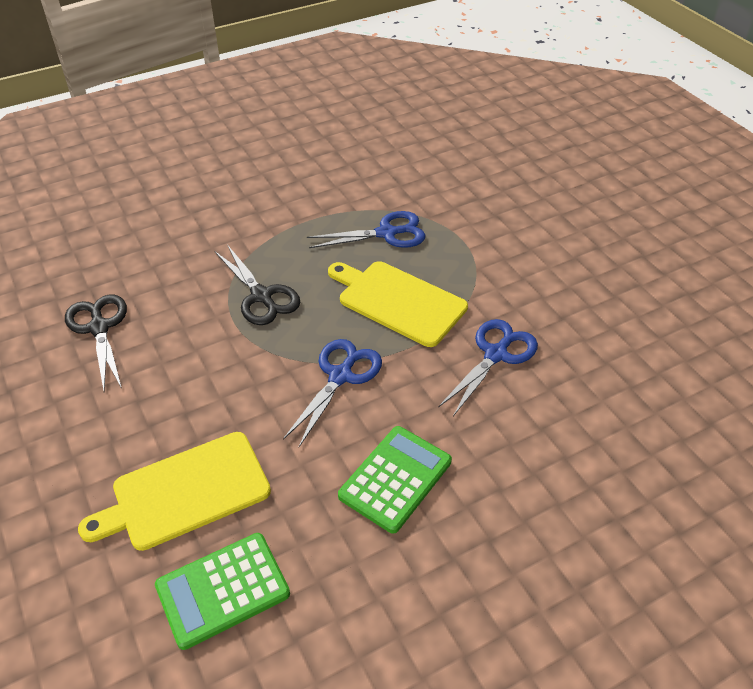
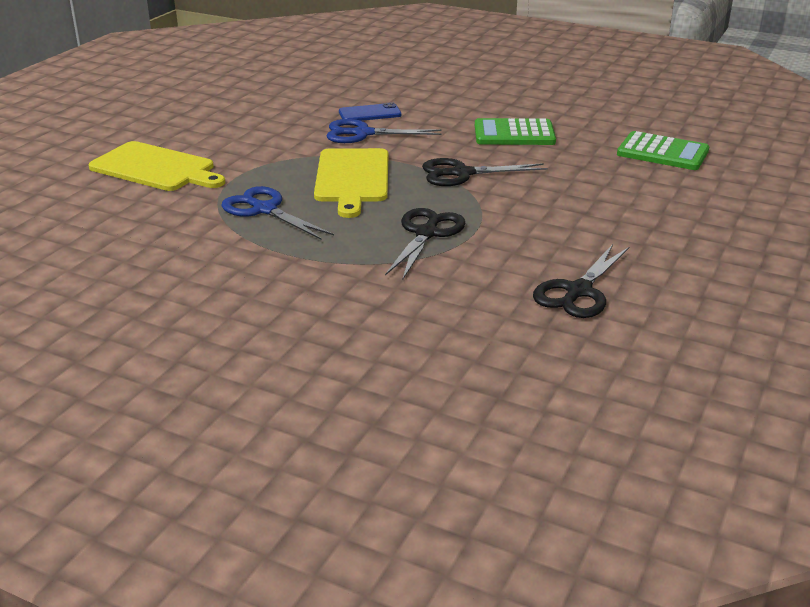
camera: 125 degrees left, 15 degrees down
yellow cutting board [78,432,271,551] -> yellow cutting board moved to [88,141,225,191]
blue scissors [283,339,382,447] -> black scissors [422,158,548,186]
none -> blue phone [339,102,402,121]

